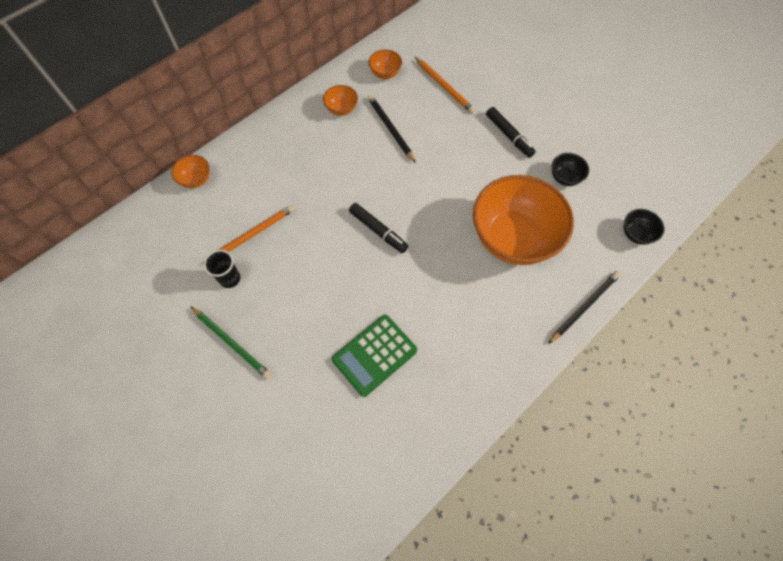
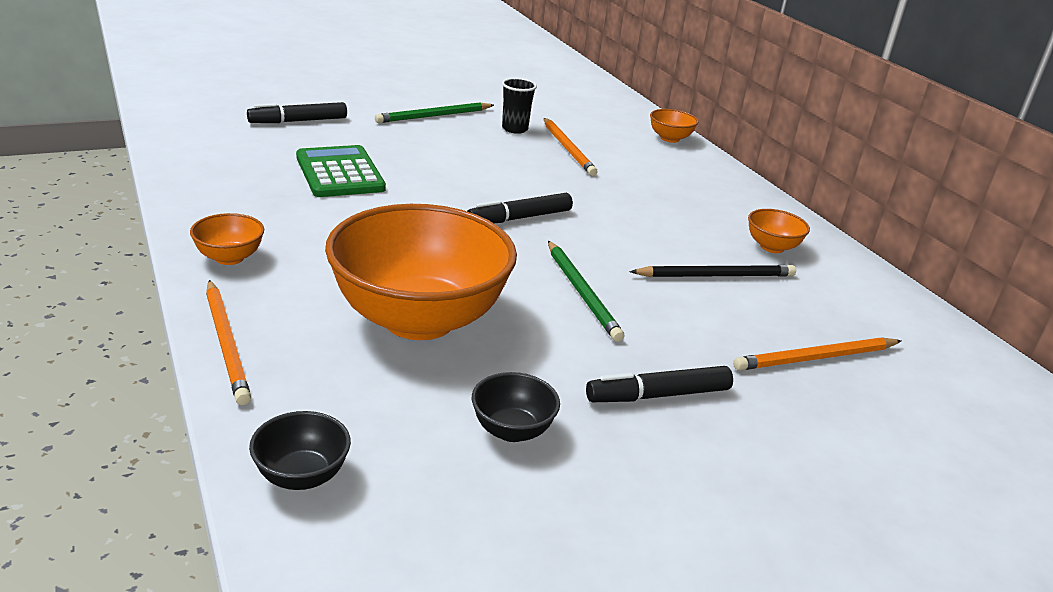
camera: 105 degrees right, 35 degrees down
orange bowl [368,49,402,79] -> orange bowl moved to [190,213,264,265]
black pencil [548,271,621,344] -> orange pencil [206,280,251,405]
none -> black marker [247,102,347,123]
none -> green pencil [548,241,624,342]

